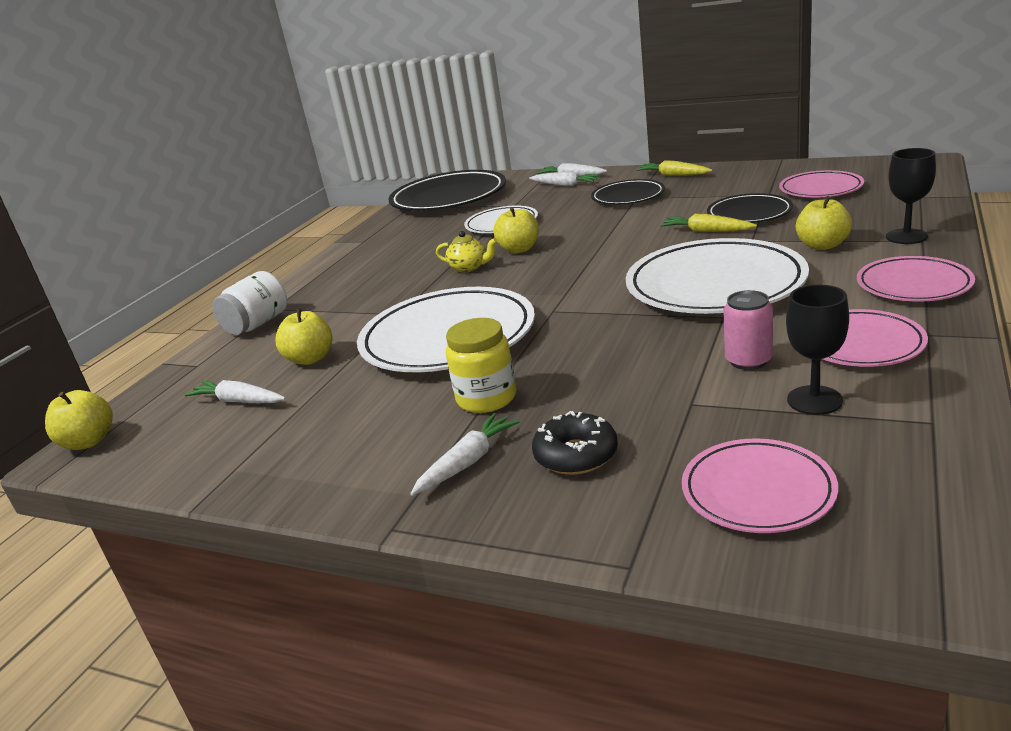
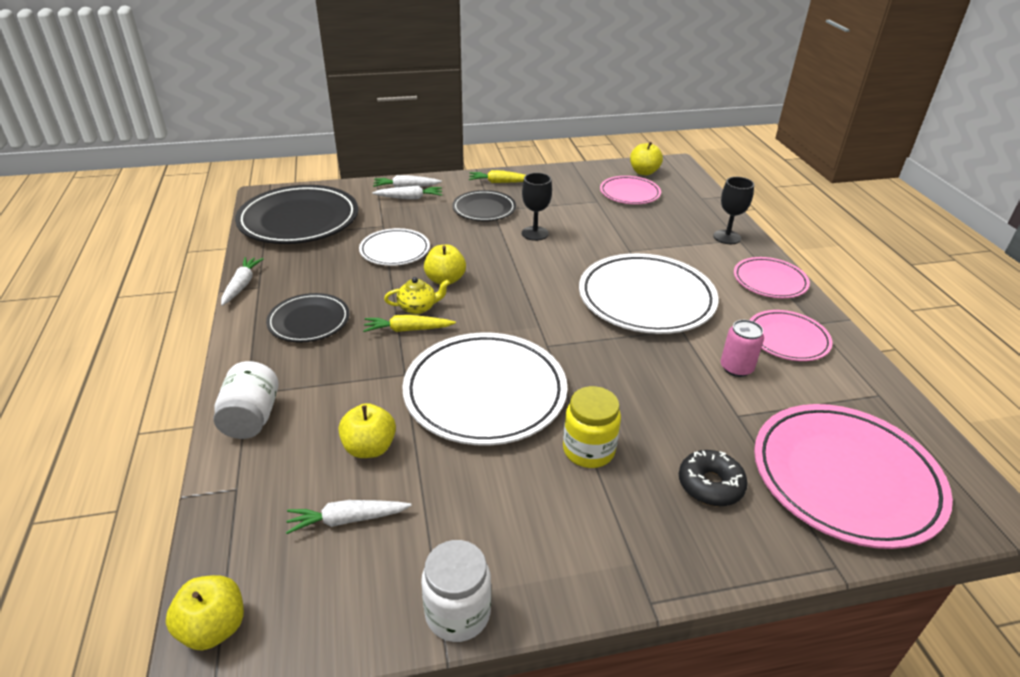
camera: 40 degrees left, 10 degrees up
white carrot [410,413,519,496] -> white carrot moved to [221,257,263,306]
yellow carrot [661,214,757,232] -> yellow carrot moved to [363,315,456,332]
pink plate [682,438,838,533] -> pink plate [754,404,953,549], size x1.80
black plate [707,193,793,223] -> black plate moved to [266,293,350,343]
black goblet [786,284,849,415] -> black goblet moved to [522,173,552,241]
yellow apple [796,196,852,250] -> yellow apple moved to [630,142,663,175]
none -> white jar [421,540,491,642]

